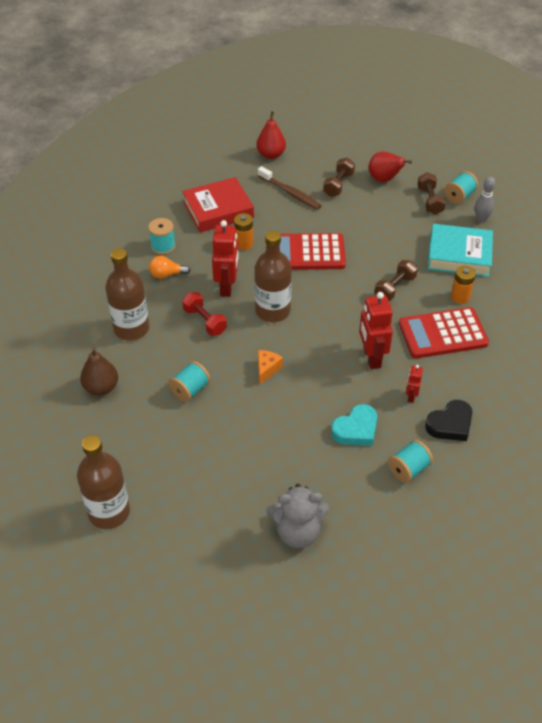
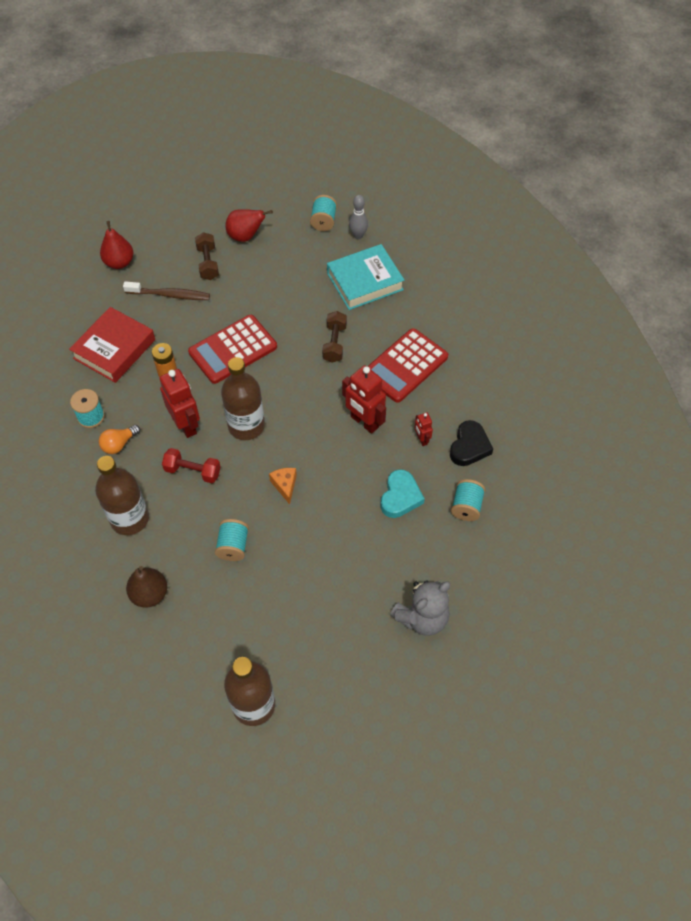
camera: 35 degrees left, 10 degrees up
brown dumbbell [417,172,446,215] -> none
orange battery [451,266,476,304] -> none

